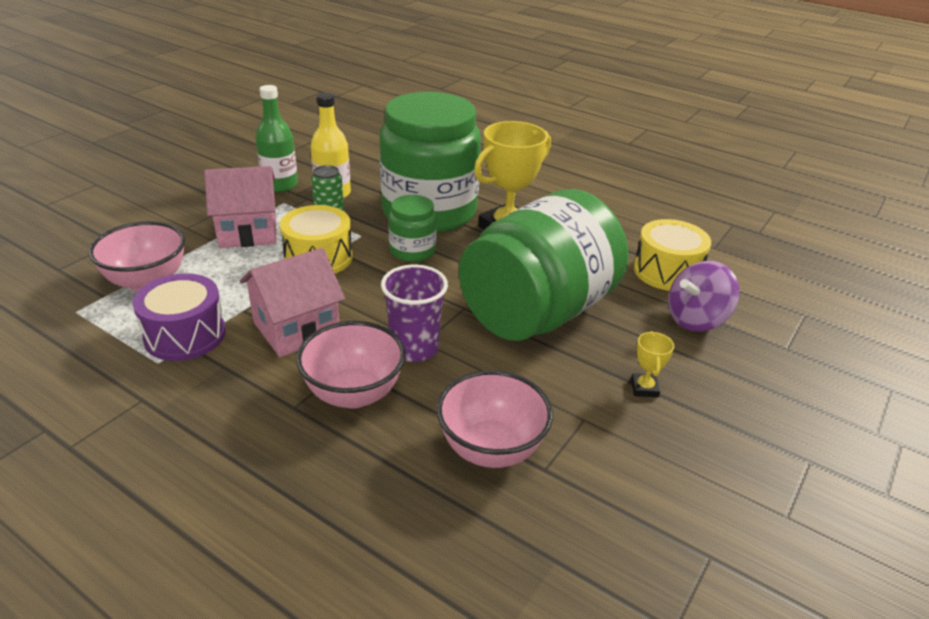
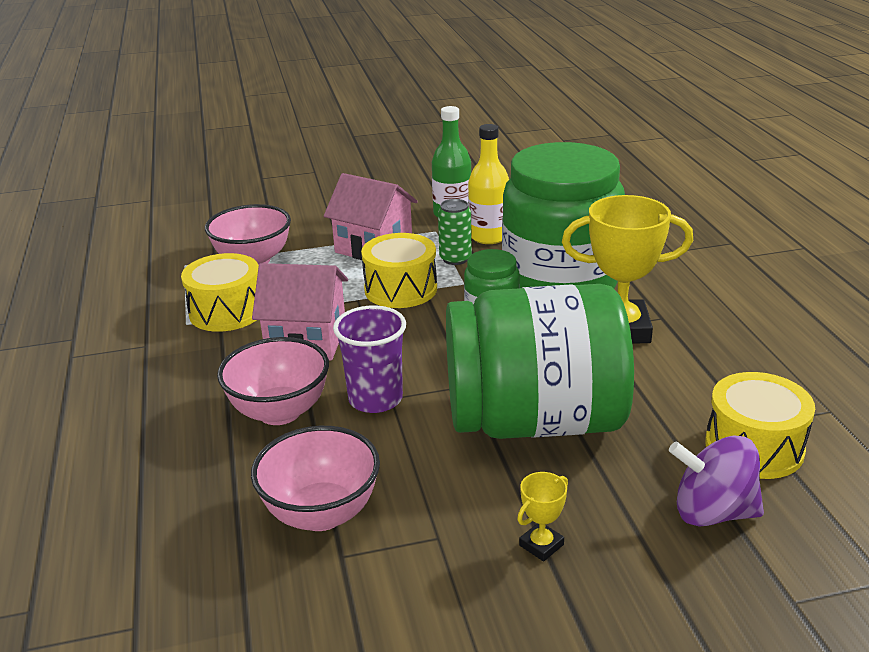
camera: 45 degrees right, 5 degrees down
purple drum [132,273,226,361] -> yellow drum [181,253,259,332]

